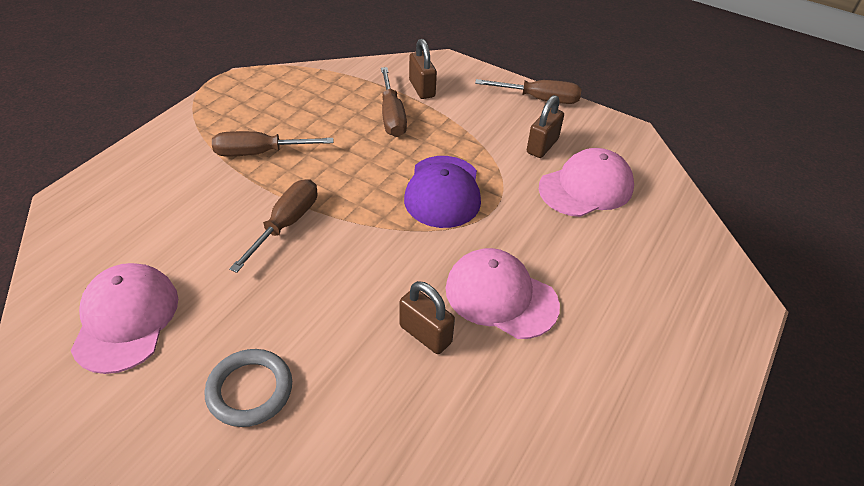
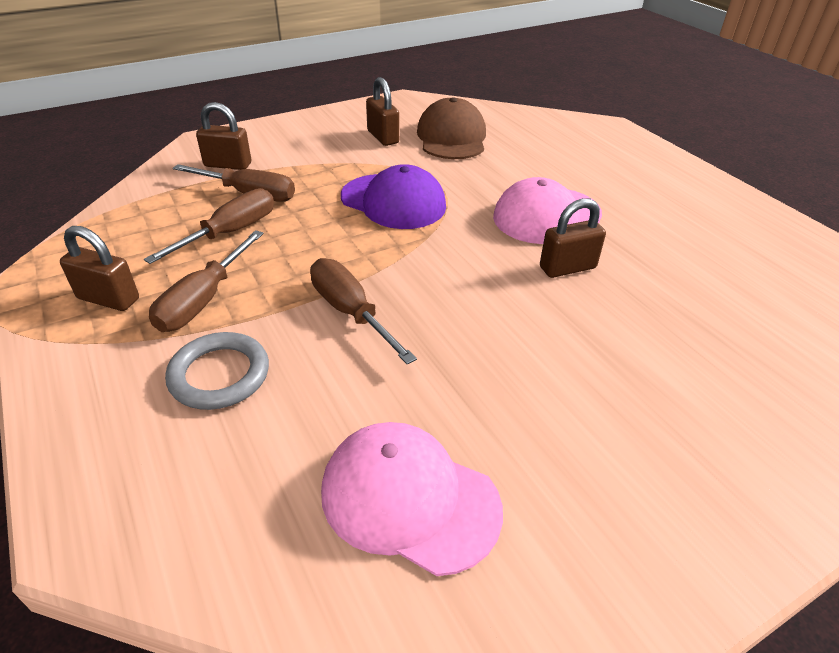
camera: 60 degrees left, 5 degrees down
grey ring [204,349,292,427] -> grey ring moved to [165,332,269,410]
brown screwdriver [475,79,581,104] -> brown screwdriver moved to [144,188,274,264]
pink cap [539,148,634,217] -> brown cap [417,97,486,159]
none -> brown padlock [60,226,139,311]

